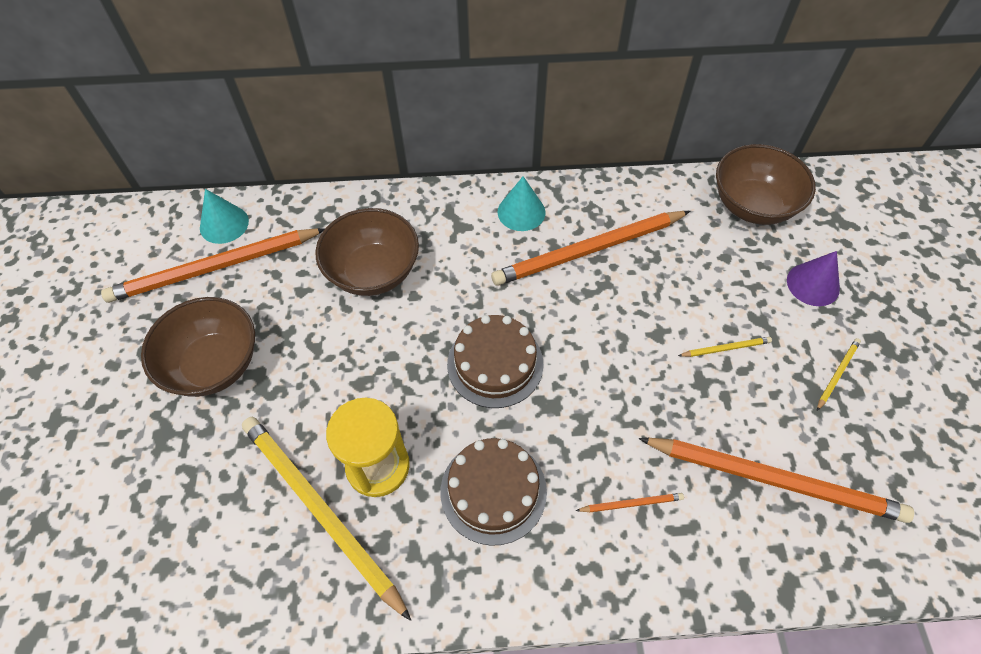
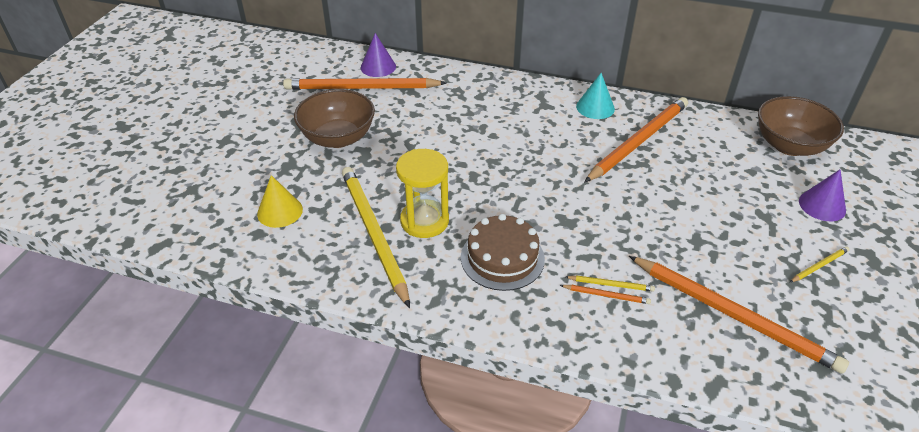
camera: 20 degrees right, 15 degrees down
turquoise cone [200,189,249,244] -> purple cone [361,33,396,77]
brown bowl [315,208,419,296] -> none
brown cake [447,315,544,408] -> none
orange pencil [491,211,690,286] -> orange pencil turned 135 degrees clockwise [585,97,688,182]
yellow pencil [678,337,772,357] -> yellow pencil moved to [566,275,655,291]
none -> yellow cone [257,175,303,228]

